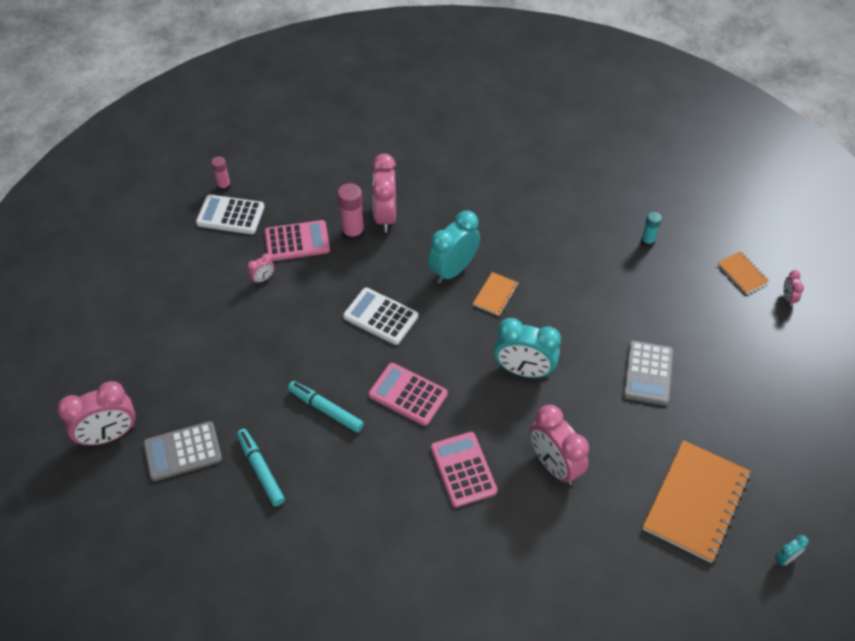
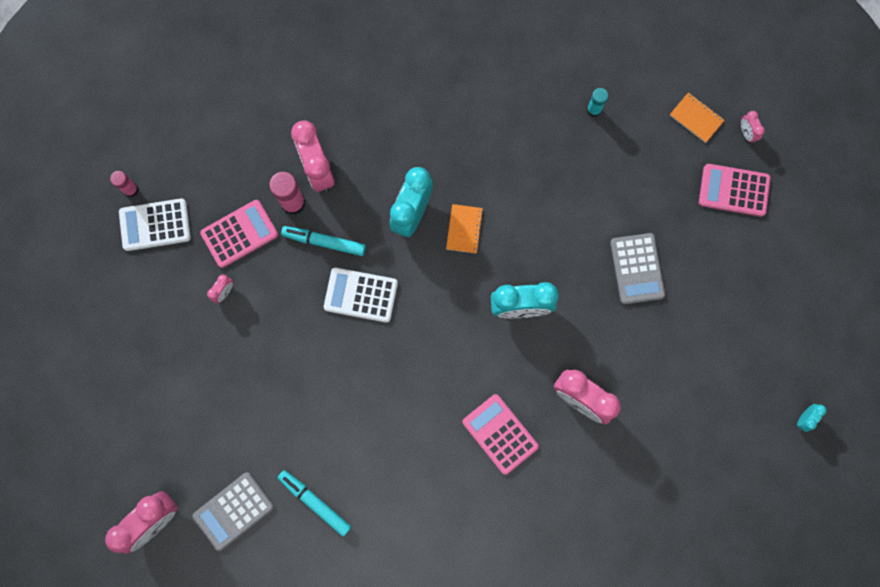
camera: 20 degrees left, 25 degrees up
turquoise marker [288,381,364,433] -> turquoise marker moved to [281,226,366,256]
pink calculator [369,363,448,426] -> pink calculator moved to [699,164,771,217]
orange notebook [643,440,751,563] -> none

